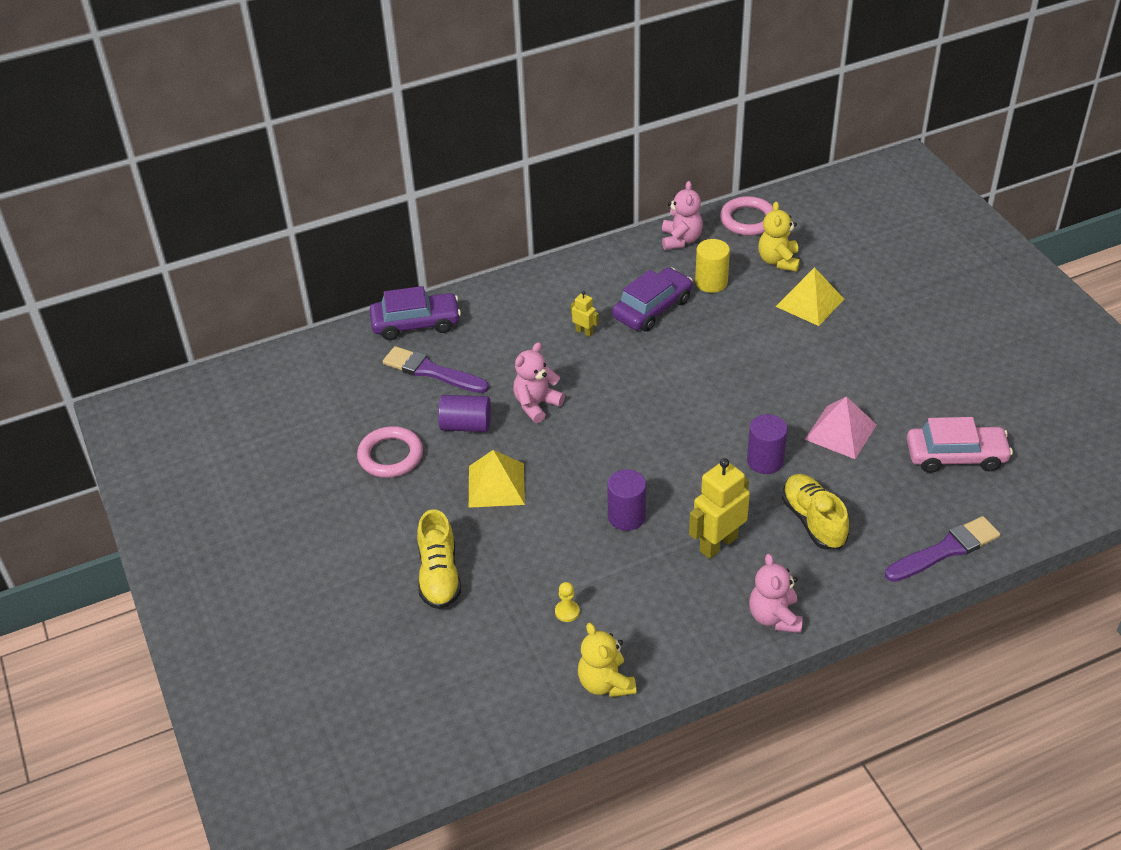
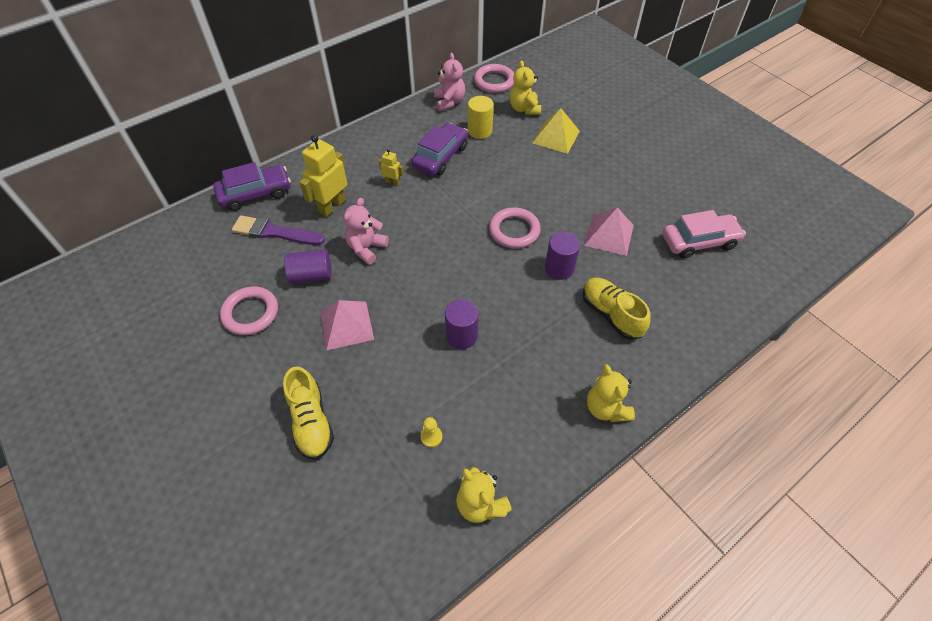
camera: 15 degrees left, 10 degrees up
yellow pyramid [469,450,525,508] -> pink pyramid [320,300,374,351]
yellow robot [689,458,750,559] -> yellow robot moved to [299,135,347,217]
pink teddy bear [749,554,803,633] -> yellow teddy bear [587,364,635,422]
purple brush [885,516,1001,582] -> none
none -> pink ring [489,207,541,248]

